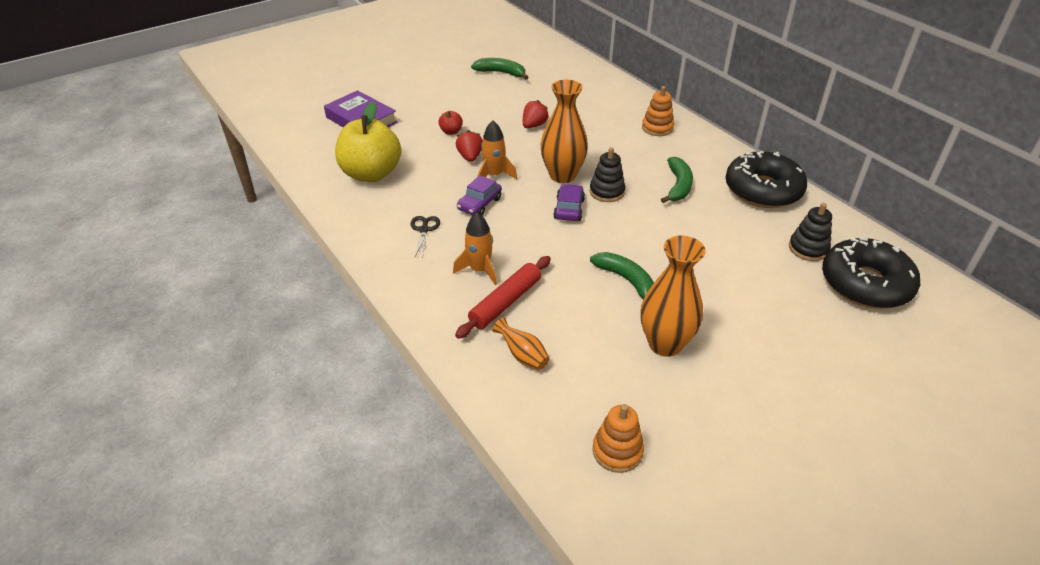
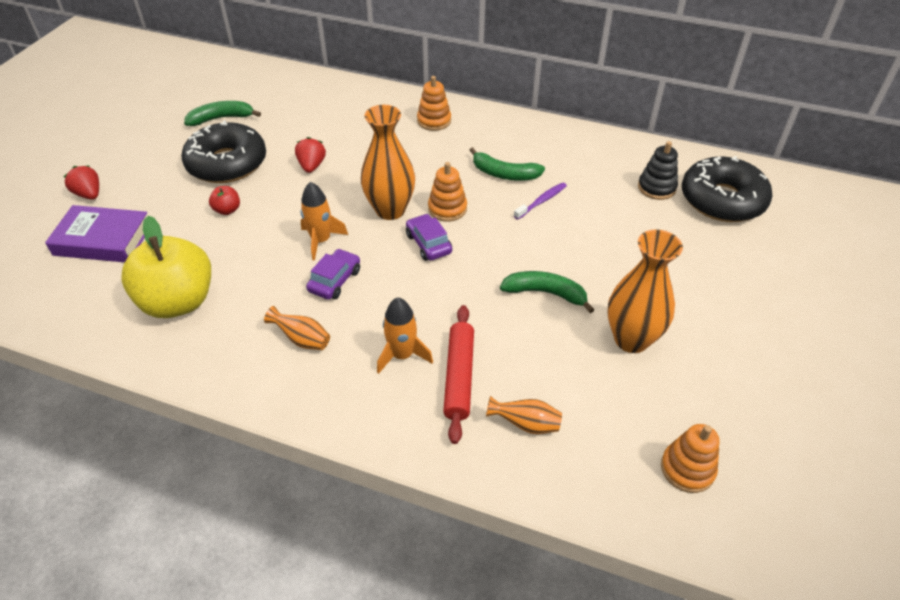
camera: 35 degrees left, 5 degrees up
black scissors [411,216,440,258] -> orange vase [264,306,330,350]
red strawberry [456,130,483,162] -> red strawberry moved to [63,165,99,200]
purple car [457,175,502,216] -> purple car turned 150 degrees counterclockwise [306,249,360,299]
black stacking toy [590,147,625,202] -> orange stacking toy [428,162,467,222]
green banana [661,157,693,203] -> green banana turned 135 degrees clockwise [470,147,545,181]
black donut [725,151,807,208] -> black donut moved to [181,120,266,183]
none -> purple toothbrush [514,182,567,220]

